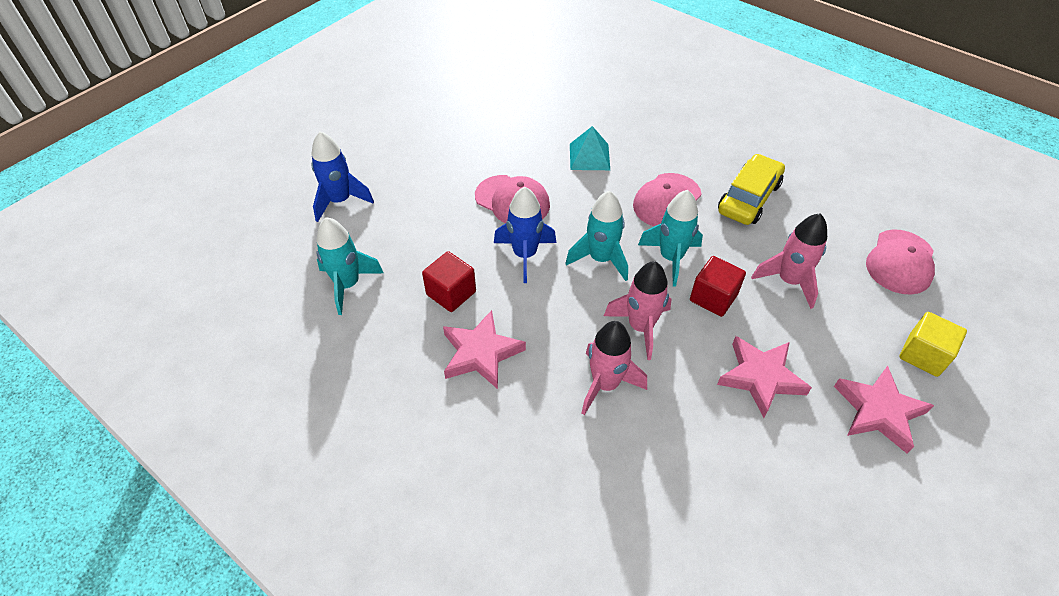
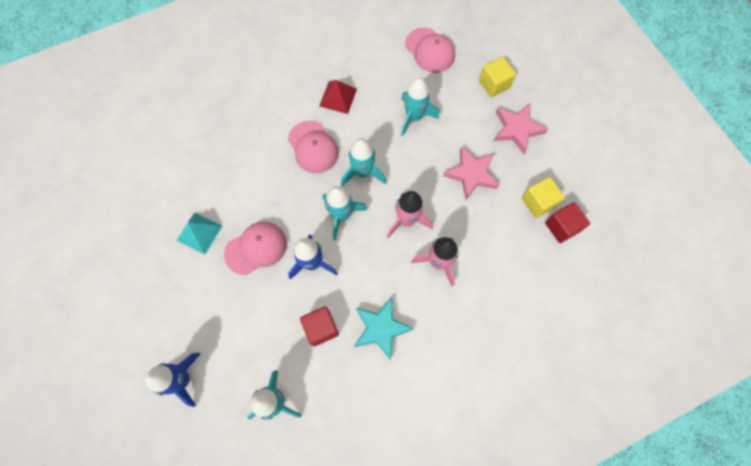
camera: 65 degrees left, 20 degrees up
pink star [443,310,526,389] -> turquoise star [354,298,414,360]
turquoise pyramid [570,126,610,170] -> turquoise pyramid moved to [177,213,222,254]
red cube [690,256,746,317] -> red cube moved to [545,202,590,243]
yellow car [718,154,785,225] -> red pyramid [319,80,357,114]
pink rocket [751,213,827,309] -> turquoise rocket [401,78,439,137]
none -> yellow cube [522,177,565,218]

